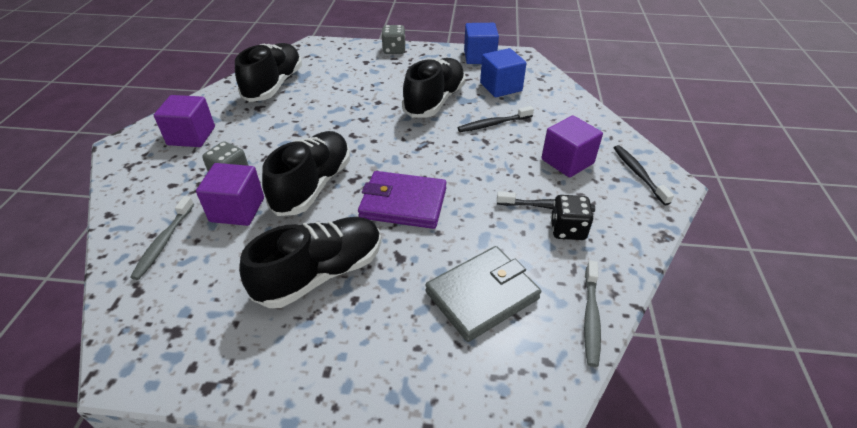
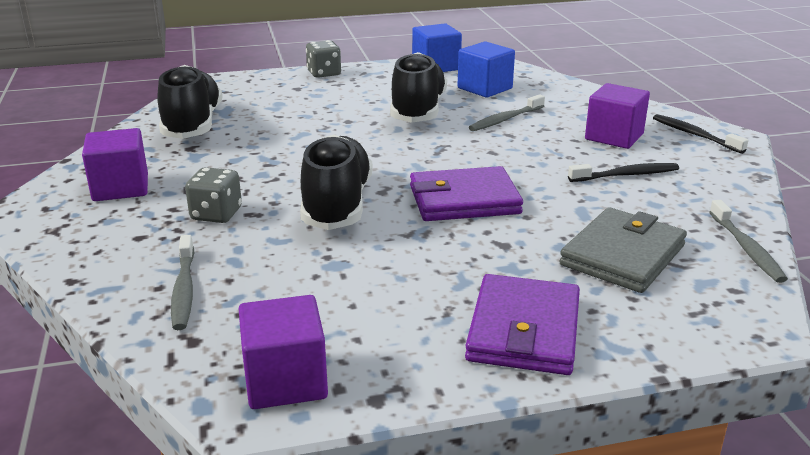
camera: 20 degrees left, 15 degrees down
purple cube [196,163,264,226] -> purple cube moved to [239,295,328,409]
black shoe [239,217,381,308] -> none
black toothbrush [458,106,534,132] -> grey toothbrush [469,94,545,131]
black dice [551,195,594,240] -> none
none -> purple wallet [465,274,580,375]

